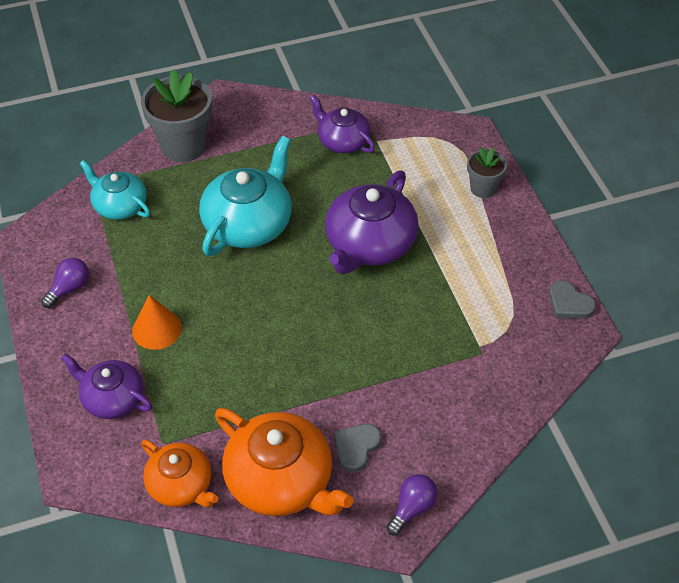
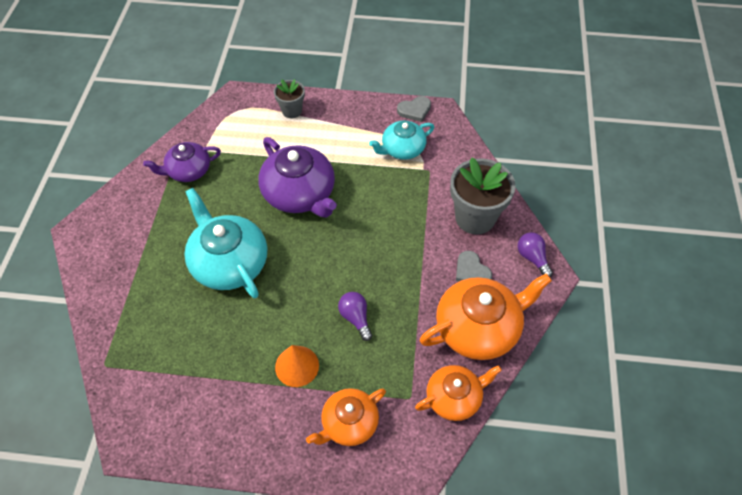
camera: 65 degrees left, 5 degrees up
purple light bulb [41,258,89,308] -> purple light bulb moved to [338,292,372,341]
purple teapot [61,354,152,419] -> orange teapot [306,388,386,446]
turquoise teapot [80,160,150,220] -> turquoise teapot moved to [369,121,434,160]
grey flower pot [141,69,212,162] -> grey flower pot moved to [450,157,515,234]

